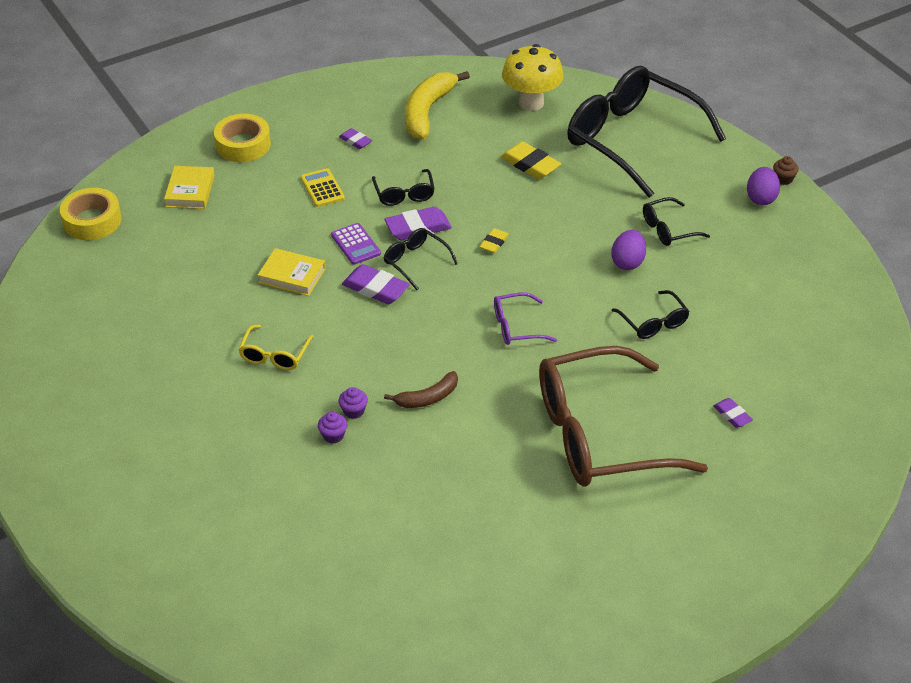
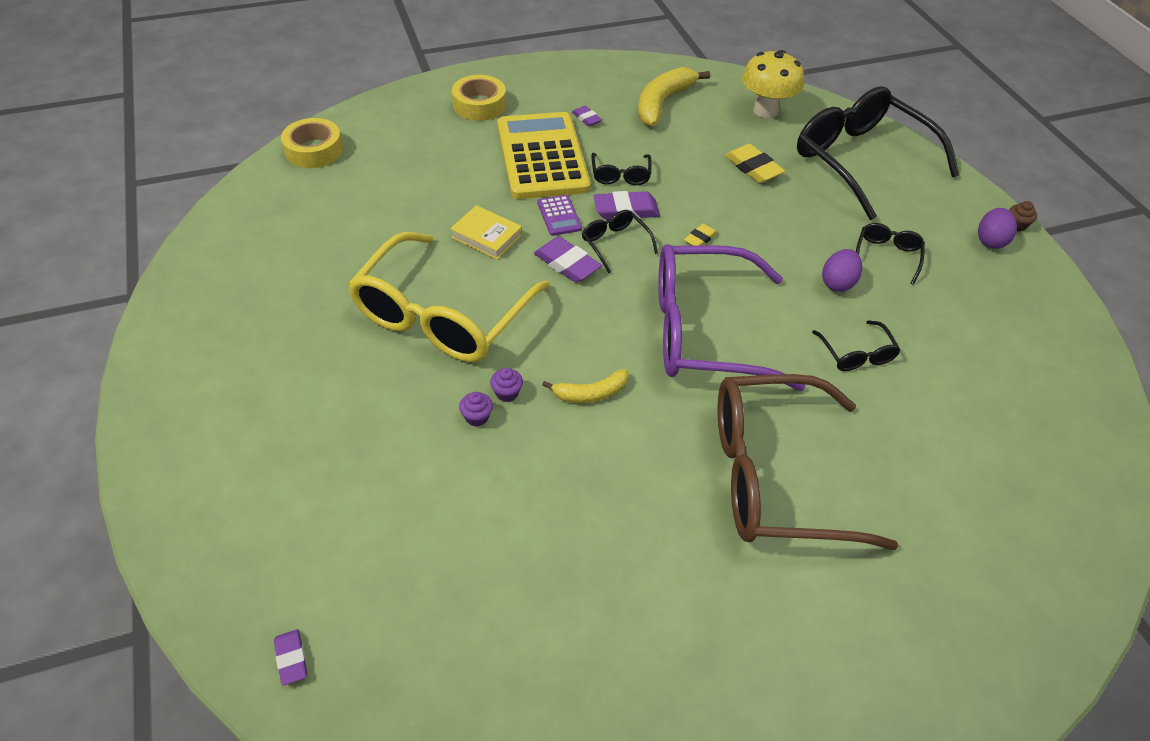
camera: 10 degrees right, 5 degrees up
yellow book [164,166,215,209] -> none
yellow glasses [238,325,314,370] -> yellow glasses [348,232,550,362], size x2.37
yellow calculator [300,168,345,207] -> yellow calculator [497,112,591,199], size x2.49
brown banana [384,371,458,408] -> yellow banana [542,369,628,403]
purple glasses [494,292,557,345] -> purple glasses [658,244,805,391], size x2.37
black glasses [643,197,710,246] -> black glasses turned 120 degrees clockwise [856,223,925,285]
purple eraser [713,398,753,428] -> purple eraser moved to [274,629,307,686]

